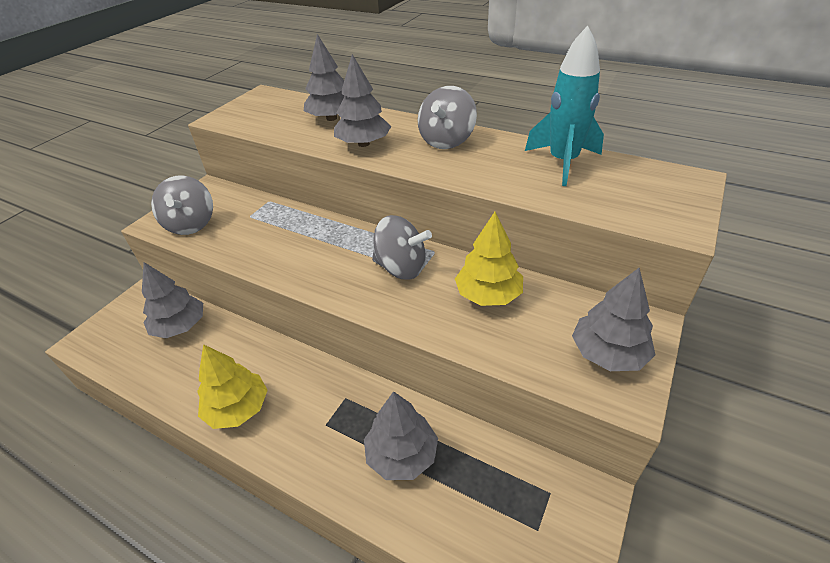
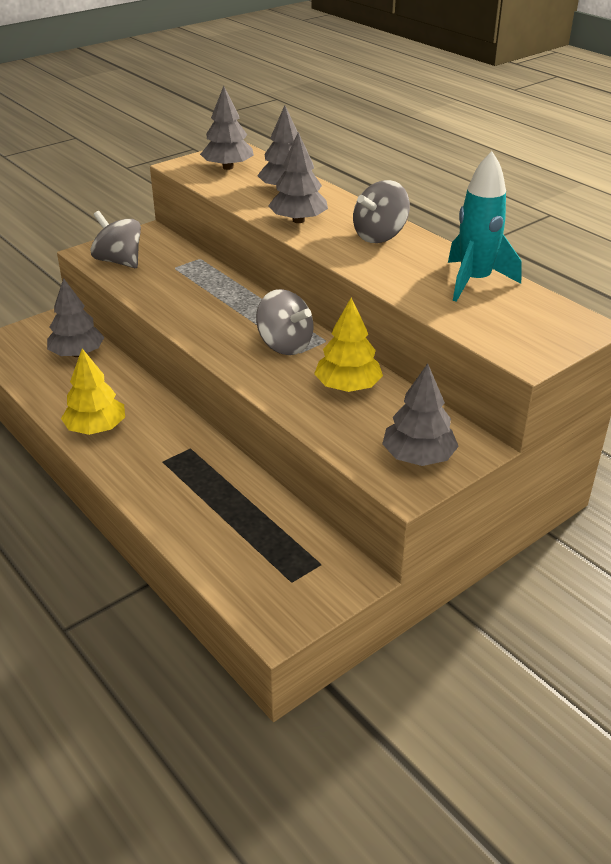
camera: 20 degrees right, 5 degrees down
grey spinning top [151,175,213,235] -> grey spinning top turned 120 degrees clockwise [91,211,141,268]
grey tree [364,391,438,480] -> grey tree moved to [200,86,254,170]

